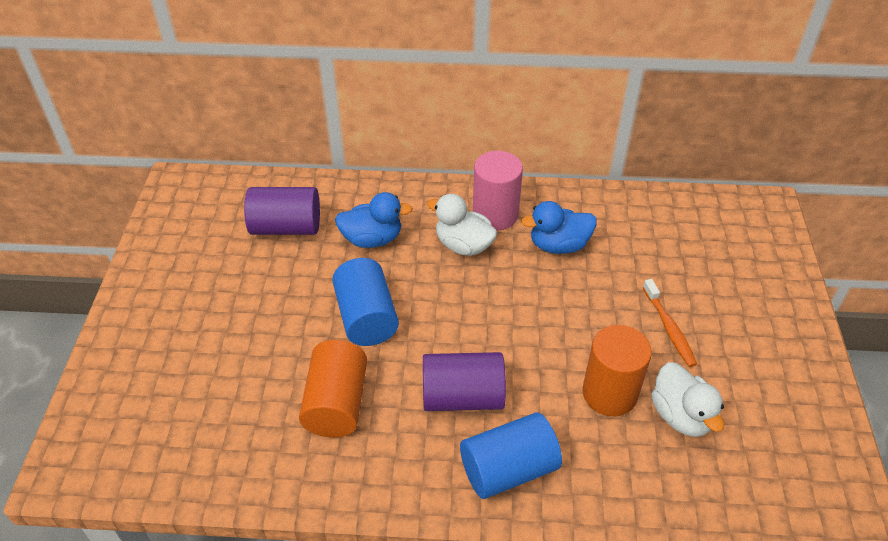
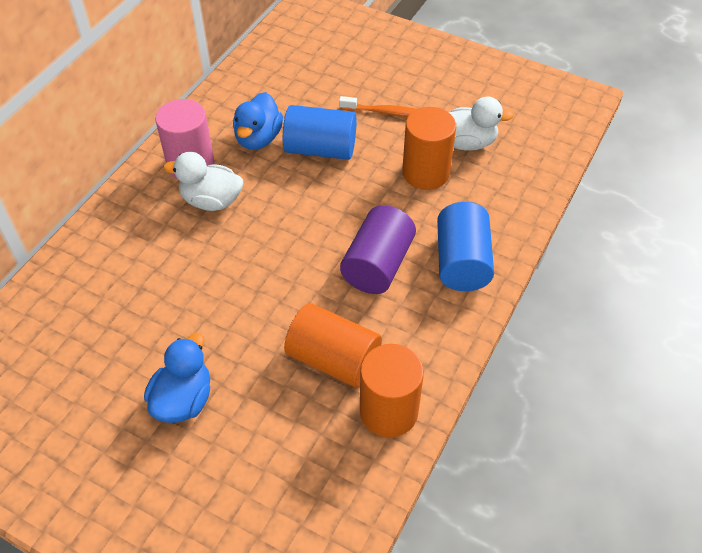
camera: 65 degrees left, 5 degrees up
purple cylinder [244,187,320,235] -> none
blue cylinder [332,258,399,346] -> blue cylinder moved to [283,105,357,160]
blue duck [335,192,413,248] -> blue duck moved to [144,333,210,423]
white duck [427,194,497,256] -> white duck turned 45 degrees clockwise [163,152,243,211]
none -> orange cylinder [360,344,424,438]

